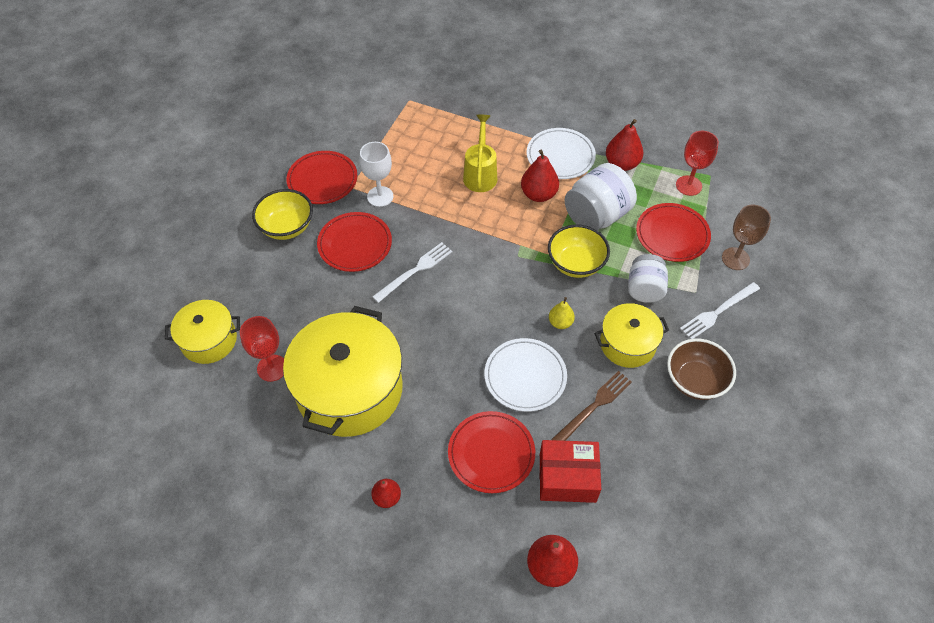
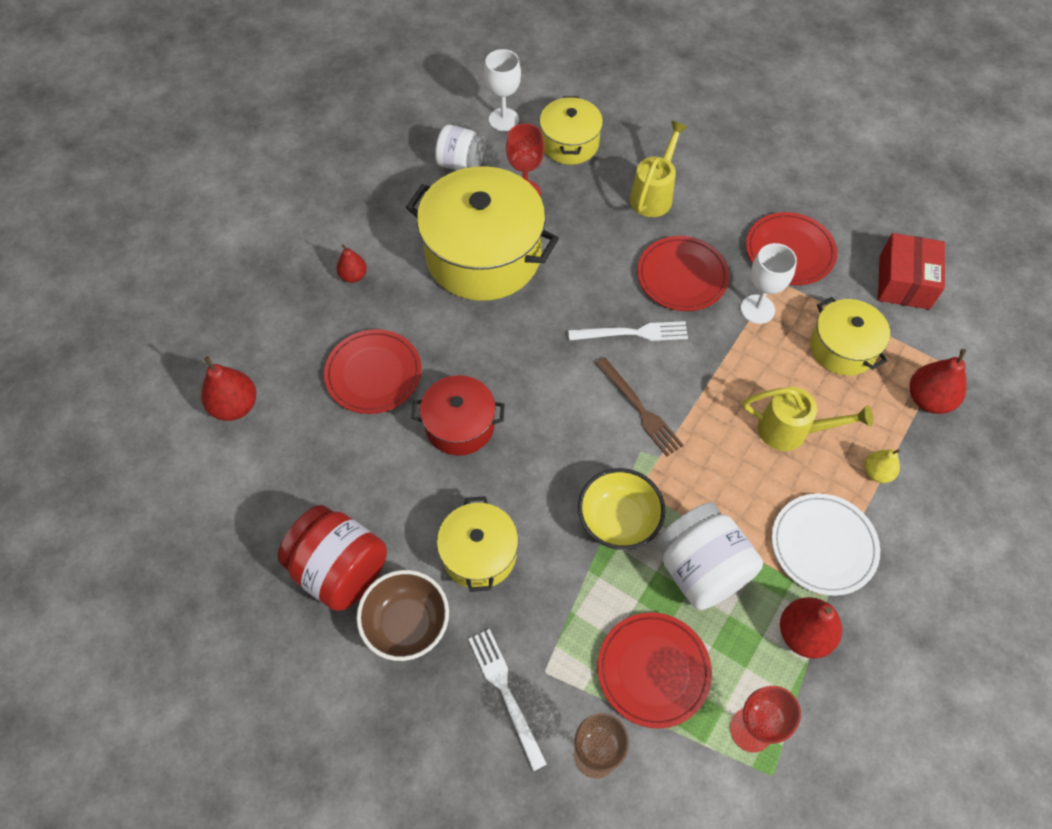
camera: 100 degrees right, 5 degrees up
yellow bowl [252,189,313,240] -> none
white fork [372,242,452,303] -> white fork turned 60 degrees counterclockwise [568,321,688,341]
white plate [484,338,567,412] -> red pot [411,375,505,456]
red pear [521,150,559,202] -> red pear moved to [910,349,966,414]
red box [540,440,601,503] -> red box moved to [878,233,945,310]
yellow pear [549,297,575,329] -> yellow pear moved to [865,449,901,483]
brown fork [551,371,632,441] -> brown fork moved to [595,357,684,456]
white jar [628,254,668,303] -> white jar moved to [435,124,485,171]
none -> red jar [277,505,387,611]
none -> white goblet [484,49,521,131]
none -> yellow watering can [630,121,688,217]
none -> yellow pot [810,297,890,376]

